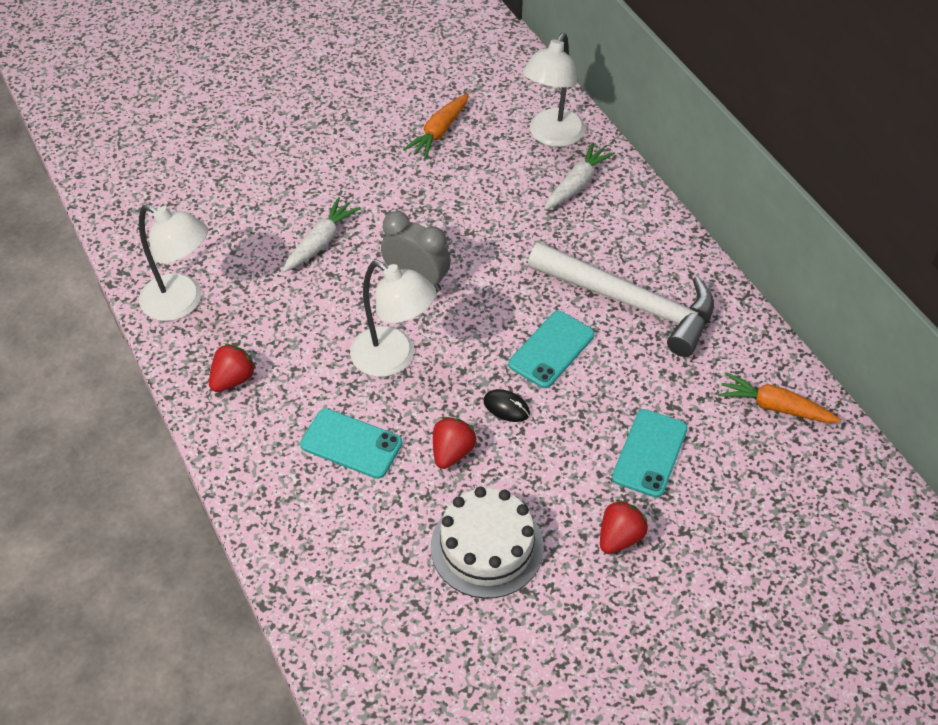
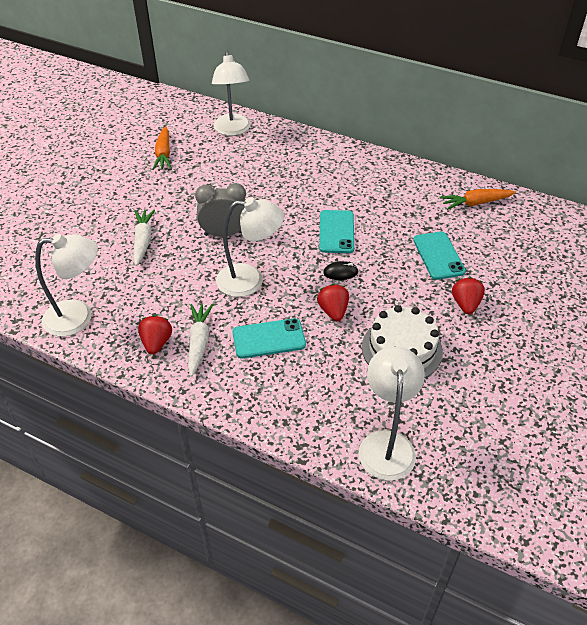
camera: 35 degrees left, 5 degrees down
white hammer [528,242,714,357] -> none
white carrot [545,142,615,210] -> white carrot moved to [188,304,213,376]
none -> white lamp [359,346,425,481]

